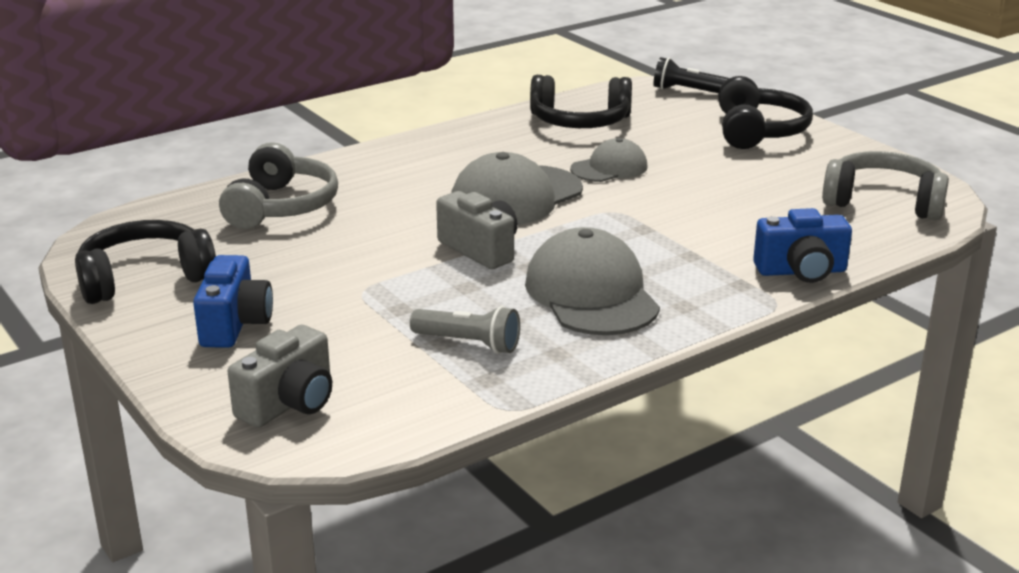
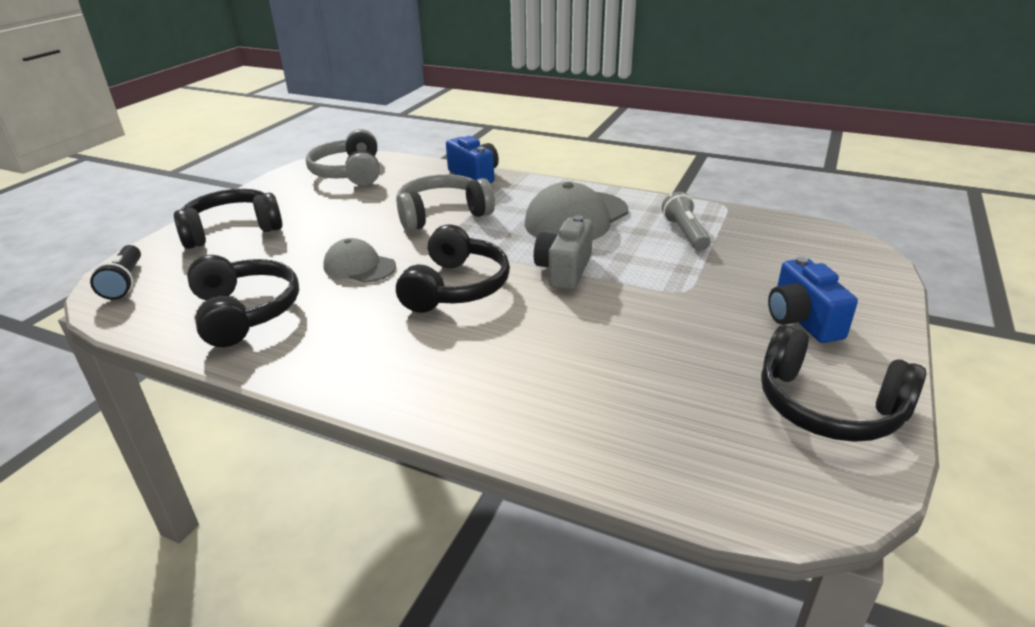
camera: 120 degrees left, 5 degrees up
blue camera [193,255,273,348] -> blue camera turned 75 degrees counterclockwise [768,256,858,343]
grey headphones [219,142,338,229] -> grey headphones moved to [396,174,495,231]
grey camera [227,325,332,428] -> none
grey cap [451,152,583,225] -> black headphones [396,224,510,313]

